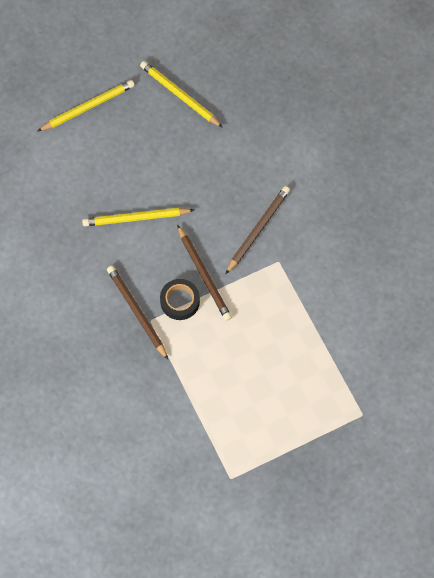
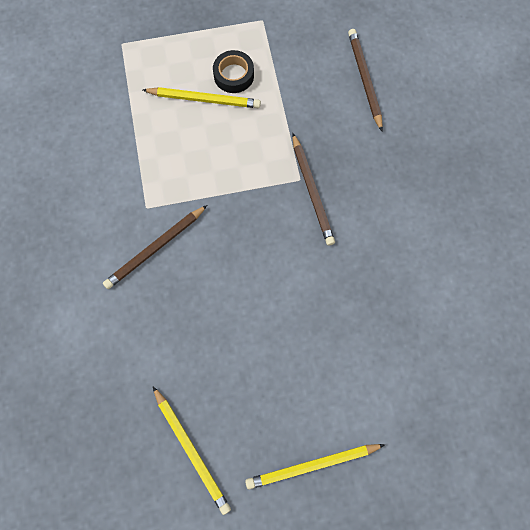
camera: 165 degrees left, 5 degrees up
yellow pencil [82,208,194,226] -> yellow pencil moved to [143,87,261,108]
black tape [160,279,200,320] -> black tape moved to [213,50,254,93]
brown pencil [177,225,232,321] -> brown pencil moved to [348,29,383,131]

